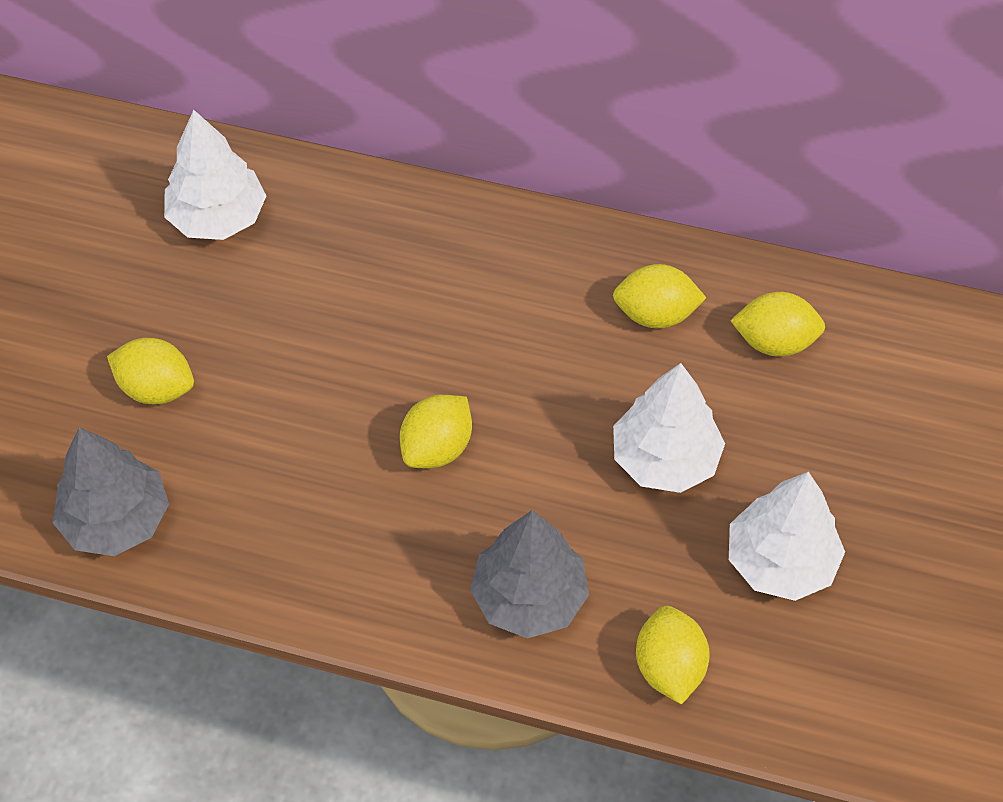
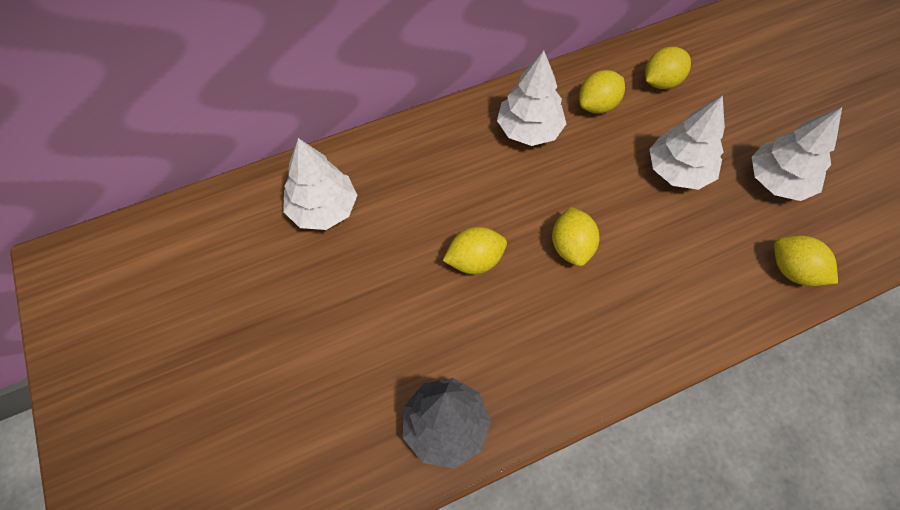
camera: 40 degrees left, 5 degrees up
yellow lemon [107,338,194,404] -> yellow lemon moved to [443,227,507,274]
grey tree [470,510,589,639] -> none
none -> white tree [497,51,566,146]

